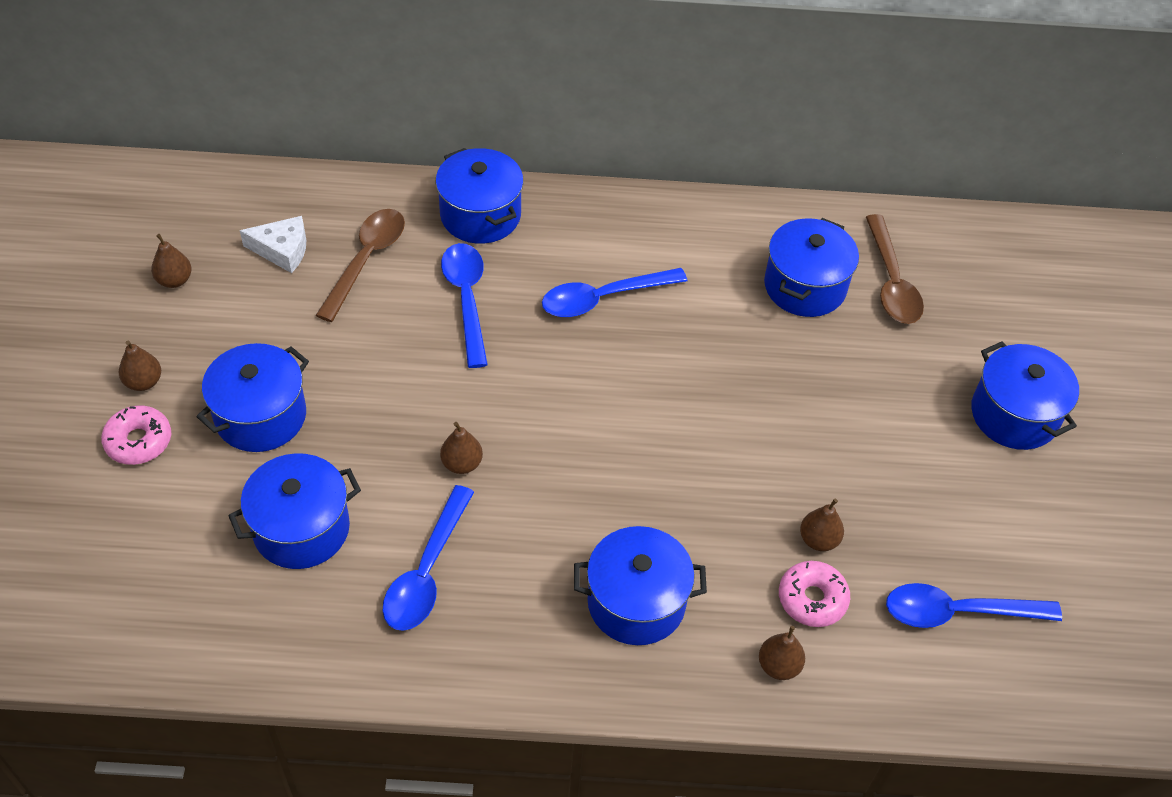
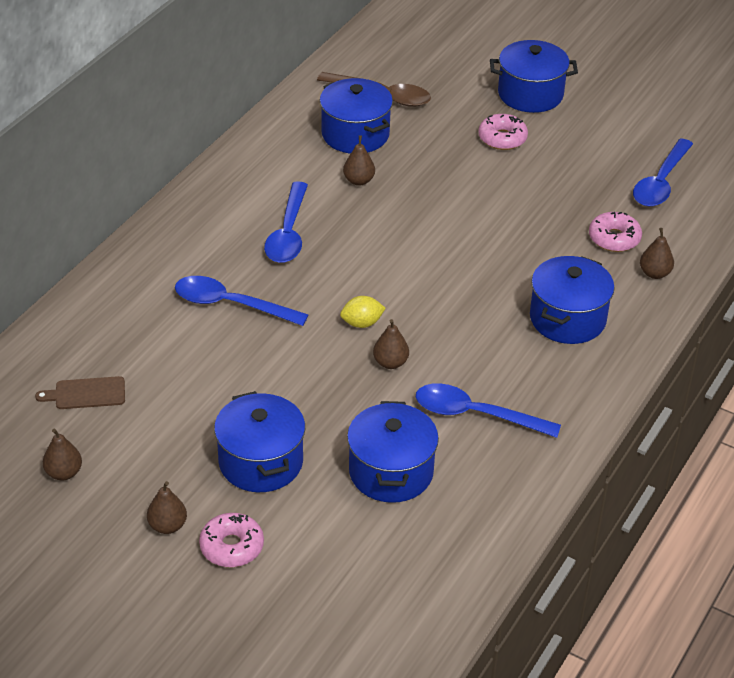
camera: 60 degrees left, 10 degrees down
white cheese [240,216,306,273] -> brown cutting board [35,376,125,409]
brown spoon [315,209,405,322] -> none
blue spoon [383,485,474,631] -> blue spoon turned 150 degrees clockwise [416,383,561,438]
blue pot [436,148,524,244] -> none
brown pear [800,499,844,551] -> brown pear moved to [343,136,375,186]
none -> yellow lemon [340,296,386,328]
none -> pink donut [478,114,528,150]

